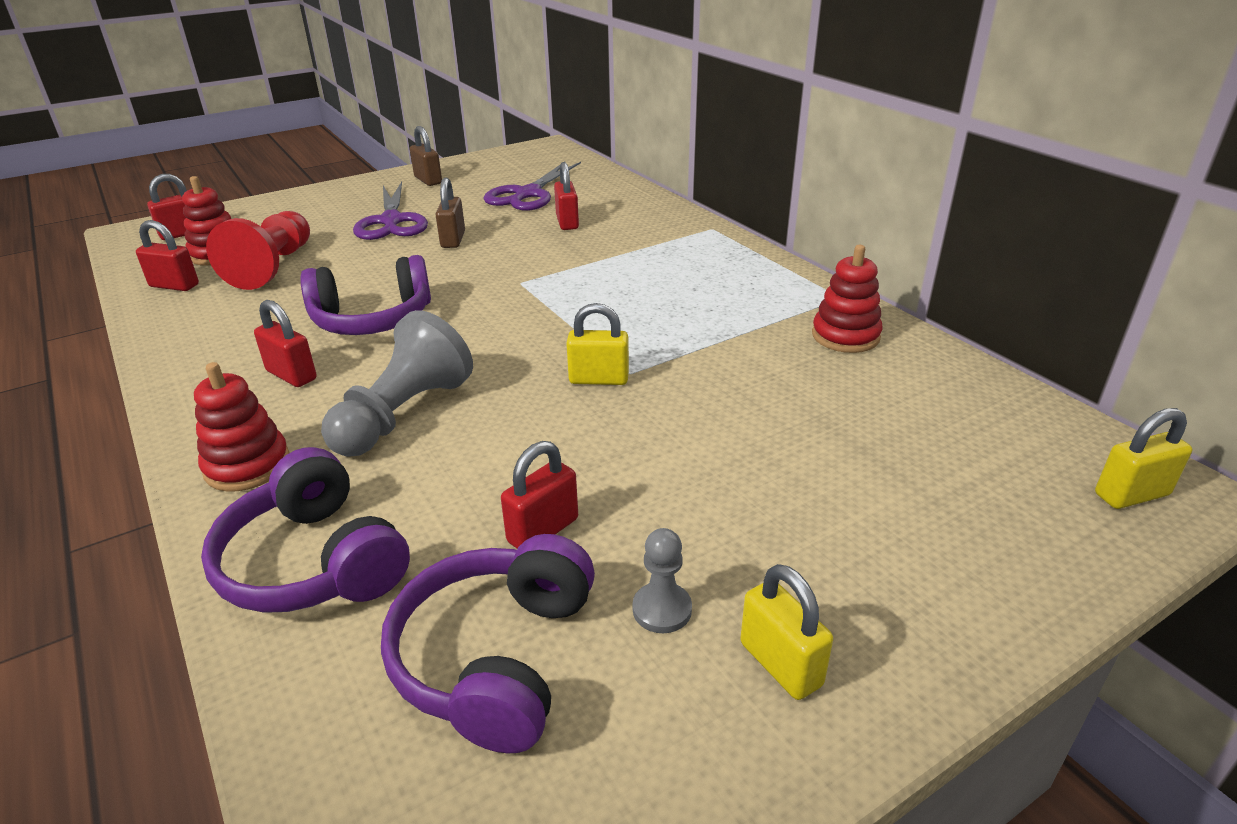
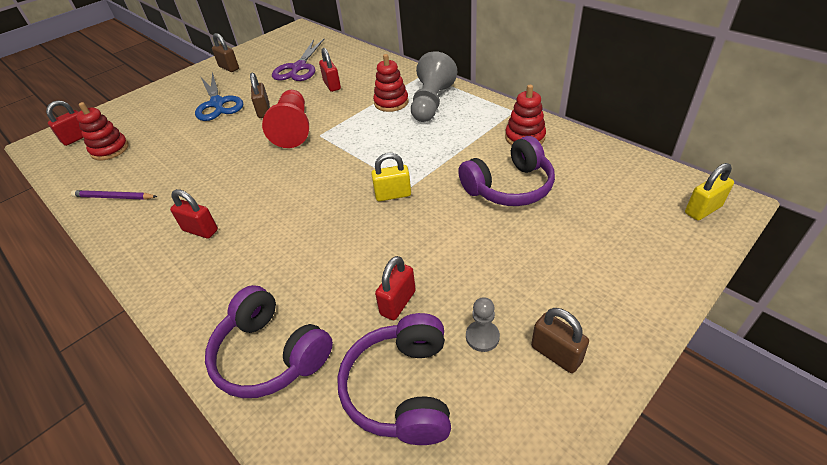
camera: 10 degrees left, 10 degrees up
red padlock [136,220,199,291] -> none
red stacking toy [194,362,289,491] -> red stacking toy moved to [373,54,409,112]
red pawn [206,211,310,290] -> red pawn moved to [262,90,309,148]
purple headphones [300,255,431,335] -> purple headphones moved to [458,136,555,206]
grey pawn [321,310,473,457] -> grey pawn moved to [411,51,457,122]
purple scissors [353,182,428,240] -> blue scissors [195,72,243,121]
yellow padlock [740,564,833,700] -> brown padlock [531,308,589,373]
none -> purple pencil [71,190,158,200]

